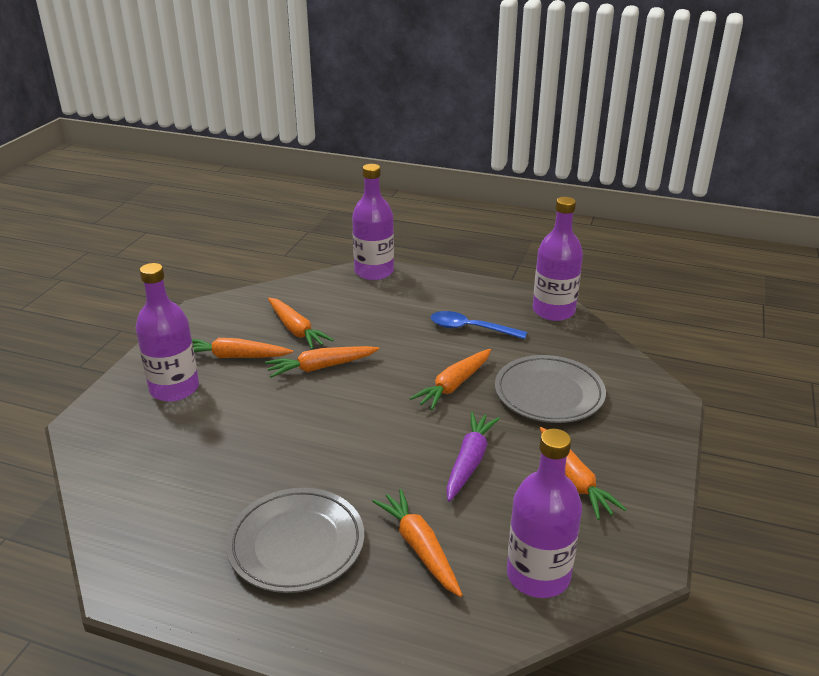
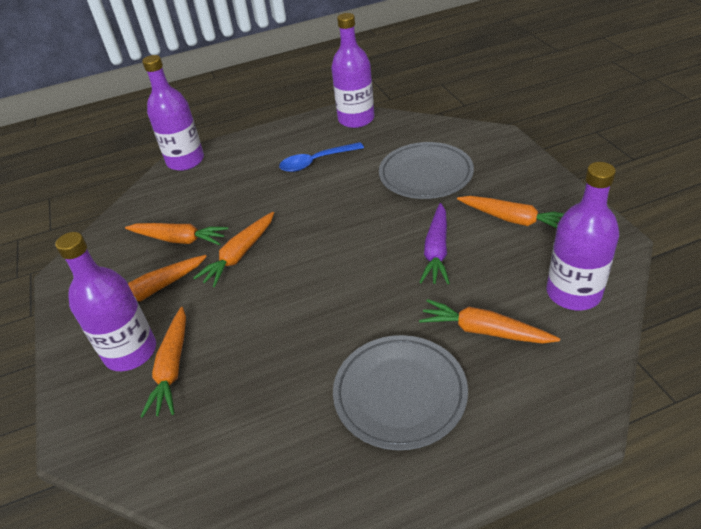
camera: 35 degrees left, 10 degrees up
orange carrot [410,349,491,410] -> orange carrot moved to [140,307,186,418]
purple carrot [446,412,500,502] -> purple carrot turned 150 degrees counterclockwise [419,203,450,284]

